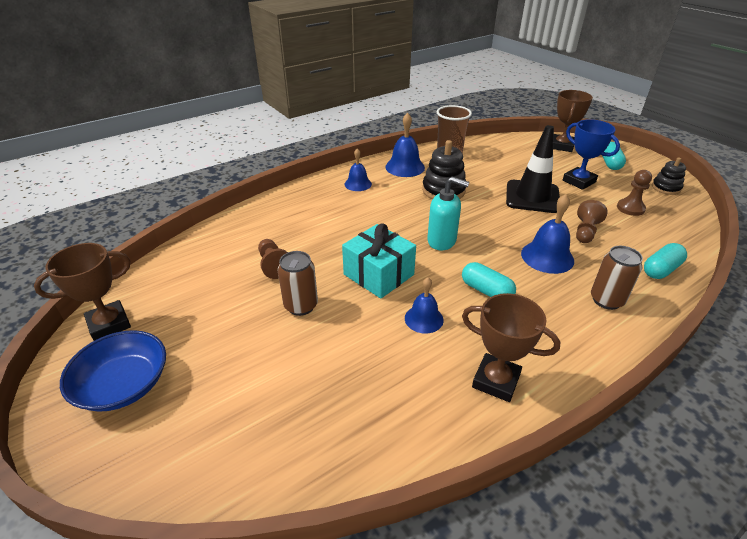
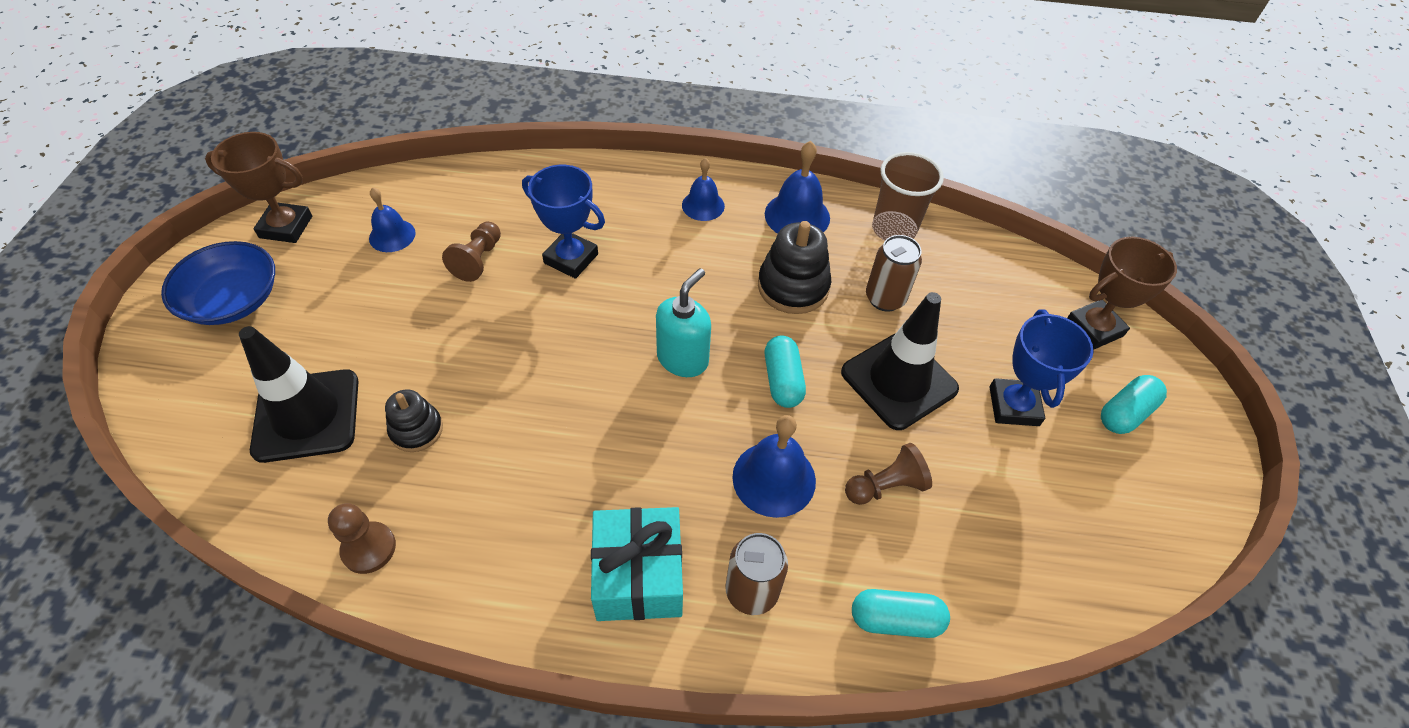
camera: 40 degrees right, 15 degrees up
brown can [278,251,318,316] -> brown can moved to [866,235,922,311]
turquoise gift [342,224,416,299] -> turquoise gift moved to [591,507,683,621]
blue bell [405,277,444,334] -> blue bell moved to [369,187,415,252]
turquoise soap dispenser [427,177,469,250] -> turquoise soap dispenser turned 120 degrees counterclockwise [656,268,711,377]
turquoise capsule [462,262,516,297] -> turquoise capsule moved to [765,335,806,408]
brown trophy [462,293,561,402] -> none
brown pawn [617,170,652,216] -> brown pawn moved to [328,503,396,574]
black stacking toy [652,157,686,195] -> black stacking toy moved to [385,389,443,452]
none -> black traffic cone [239,326,359,463]
none -> blue trophy [522,165,605,279]

